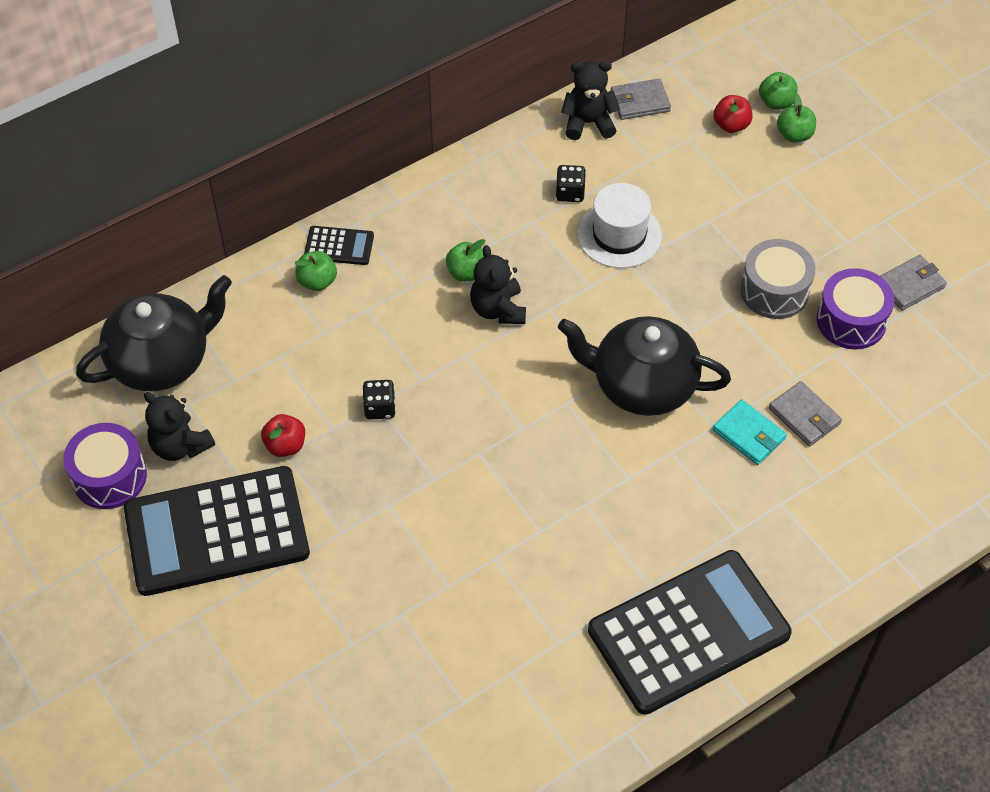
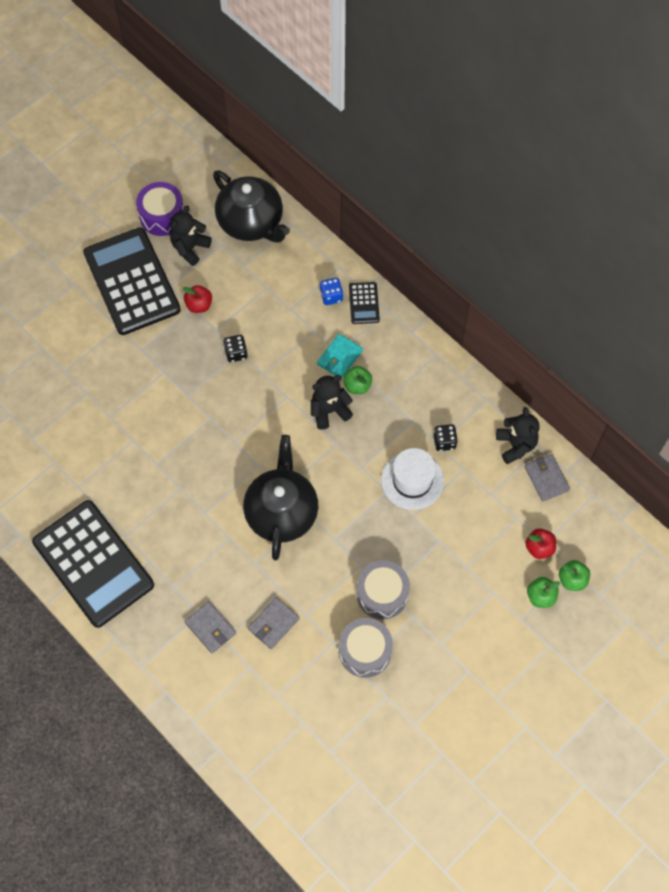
camera: 80 degrees right, 10 degrees up
green apple [295,251,337,291] -> blue dice [320,278,343,305]
turquoise wallet [713,400,787,465] -> turquoise wallet moved to [317,334,363,377]
purple drum [817,268,894,350] -> grey drum [339,618,393,678]
grey wallet [880,255,947,311] -> grey wallet moved to [185,601,236,653]

